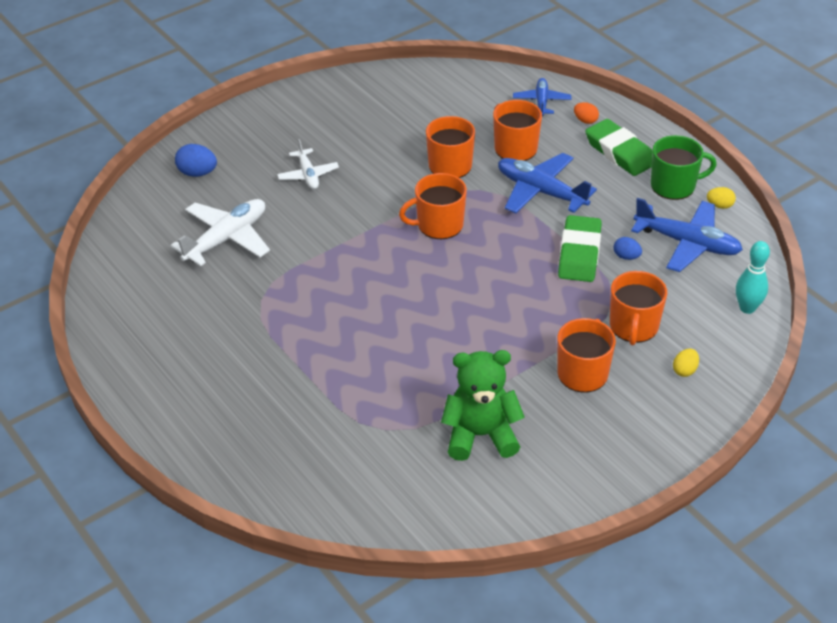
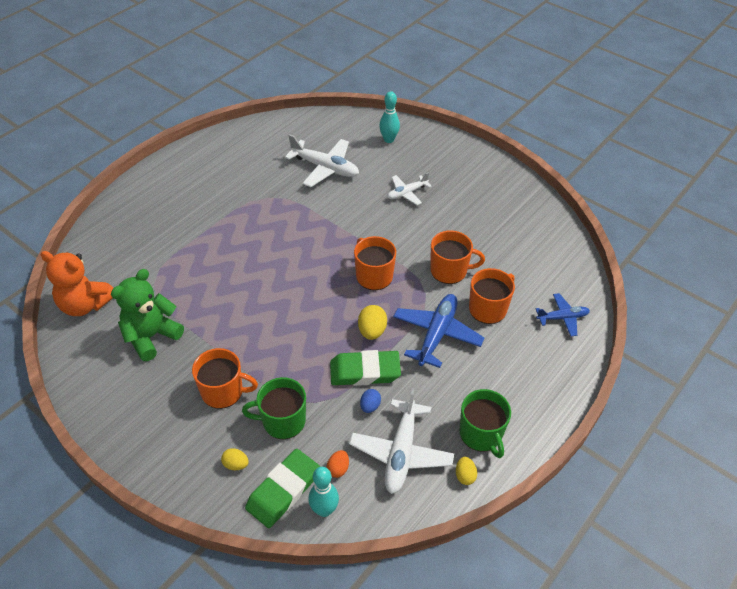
camera: 75 degrees right, 5 degrees up
blue egg [175,144,217,177] -> turquoise bowling pin [379,91,400,143]
green teddy bear [441,350,525,461] -> green teddy bear turned 120 degrees counterclockwise [111,269,184,361]
orange egg [574,102,599,124] -> orange egg moved to [327,450,349,478]
green eraser [585,119,653,176] -> green eraser moved to [245,449,320,528]
orange mug [610,271,667,345] -> green mug [242,377,306,439]
blue plane [631,198,743,272] -> white plane [349,388,454,494]
none -> orange teddy bear [40,251,113,316]
none -> yellow egg [358,305,387,340]

